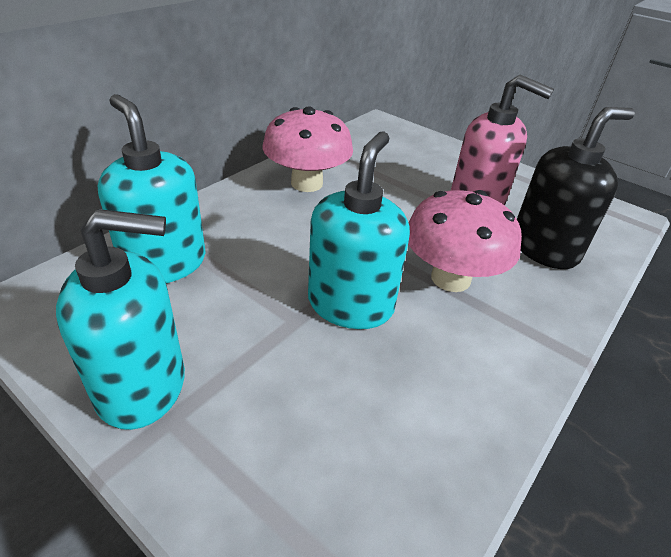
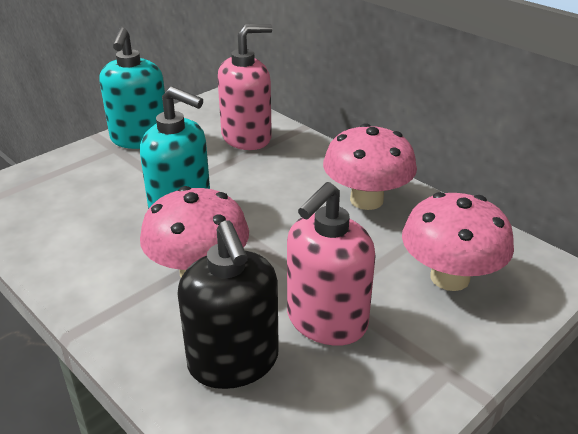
camera: 100 degrees right, 5 degrees down
turquoise soap dispenser [98,94,205,283] -> pink soap dispenser [218,24,273,150]
none -> pink mushroom [402,192,514,291]

